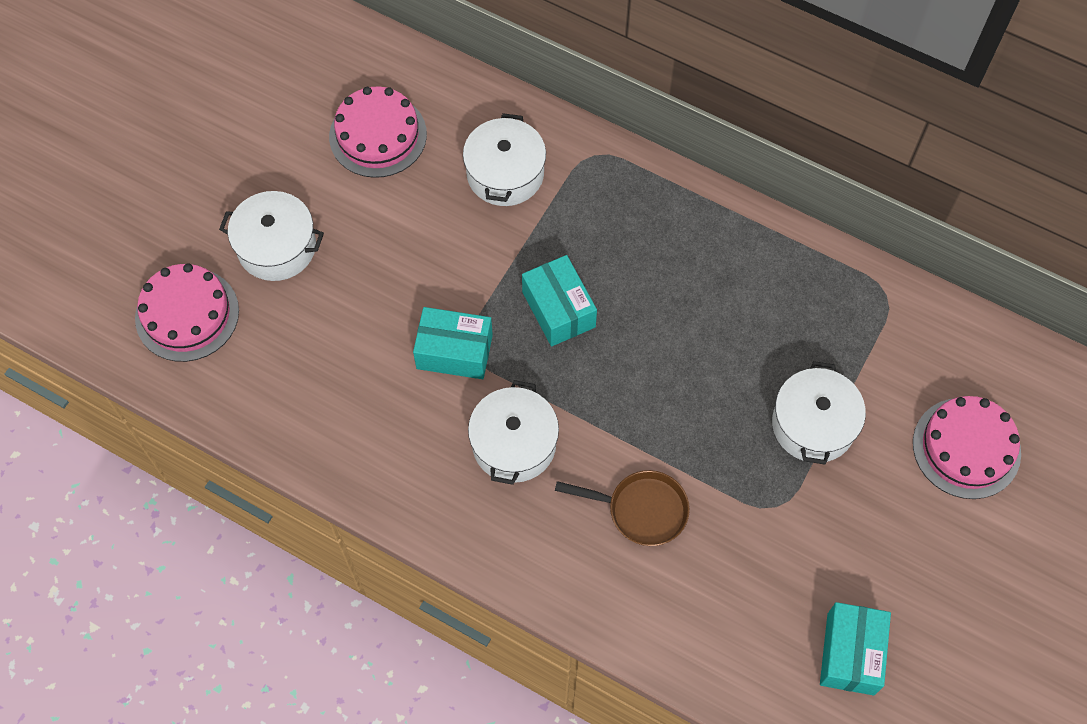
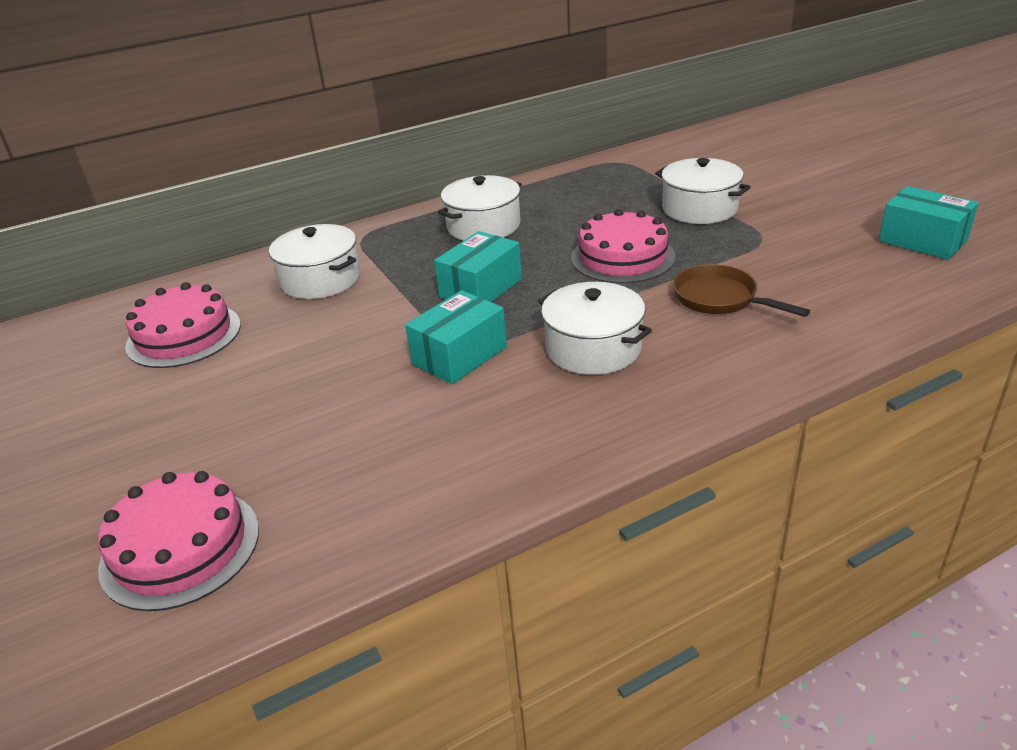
camera: 55 degrees left, 30 degrees down
white pot [219,191,324,281] -> white pot moved to [438,175,522,241]
turquoise box [522,255,597,346] -> turquoise box turned 60 degrees counterclockwise [434,231,522,302]
brown pan [555,470,690,546] -> brown pan turned 90 degrees counterclockwise [673,264,810,317]
pink cake [913,396,1021,499] -> pink cake moved to [571,209,676,283]

